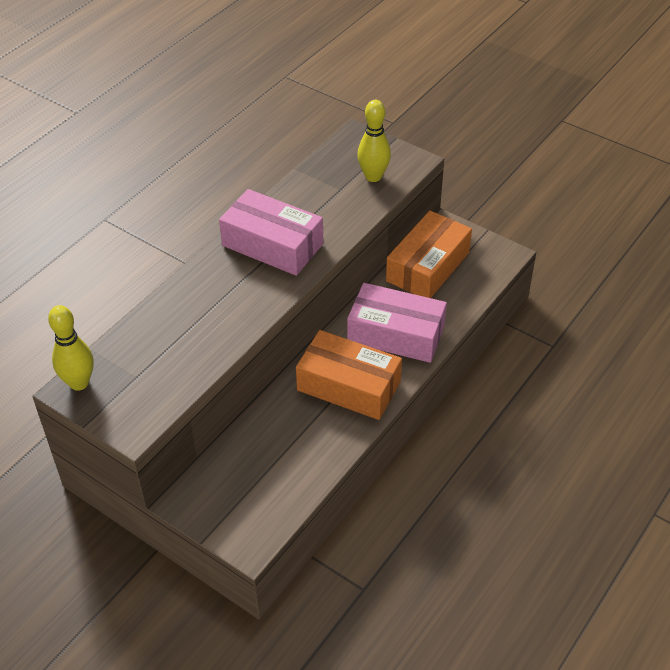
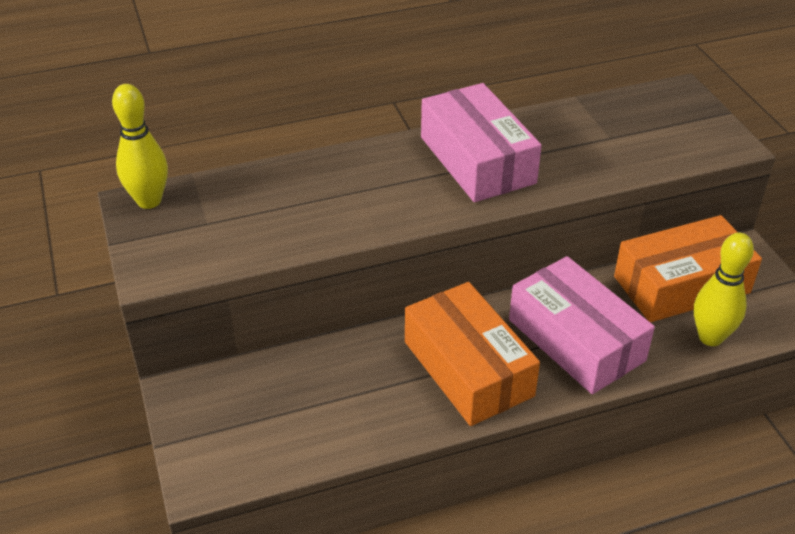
camera: 35 degrees right, 5 degrees down
yellow bowling pin [357,100,391,182] -> yellow bowling pin moved to [694,233,754,346]

